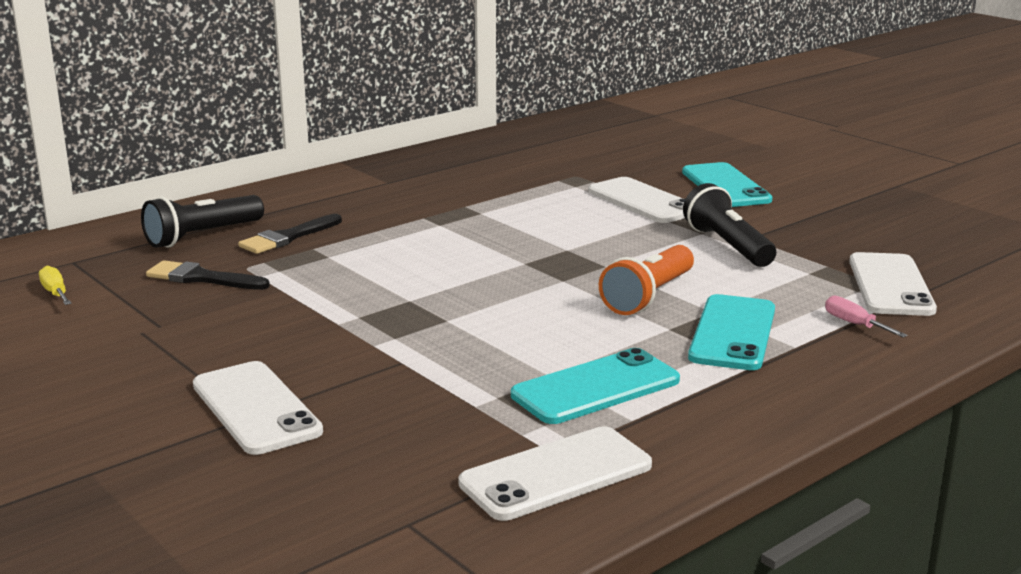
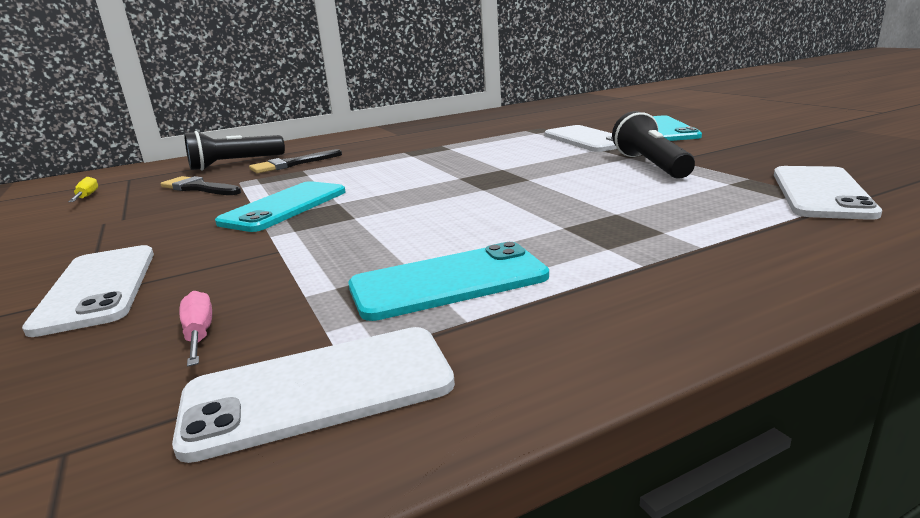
camera: 15 degrees right, 0 degrees up
orange flashlight [599,245,694,315] -> none
turquoise phone [688,294,775,370] -> turquoise phone moved to [215,181,346,232]
pink screwdriver [825,295,908,337] -> pink screwdriver moved to [179,291,212,367]

